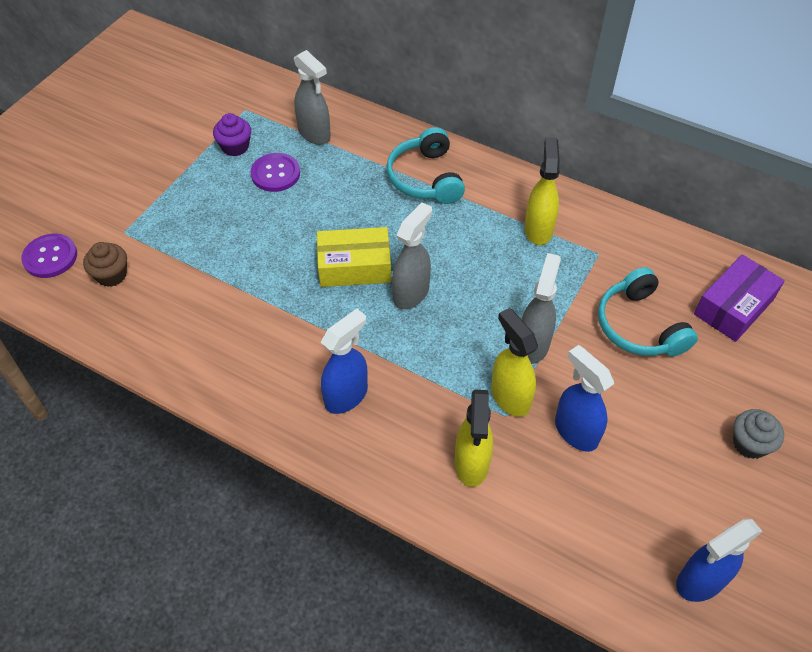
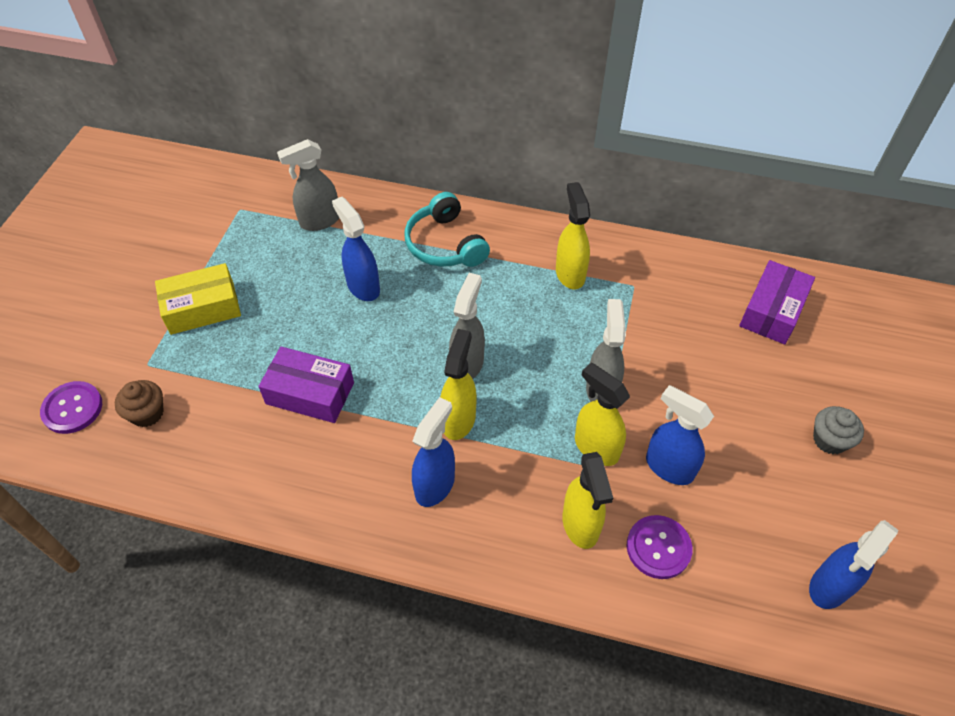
camera: 15 degrees left, 0 degrees up
purple cupcake [213,113,251,156] -> none
purple button [251,153,300,192] -> purple button moved to [627,515,693,579]
grey spray bottle [294,50,331,145] -> grey spray bottle turned 120 degrees clockwise [277,139,339,231]
yellow box [317,227,391,287] -> yellow box moved to [155,263,241,335]
turquoise headphones [598,267,698,357] -> none
none -> purple box [258,347,354,423]
none -> blue spray bottle [332,197,380,301]
none -> yellow spray bottle [440,329,477,440]

